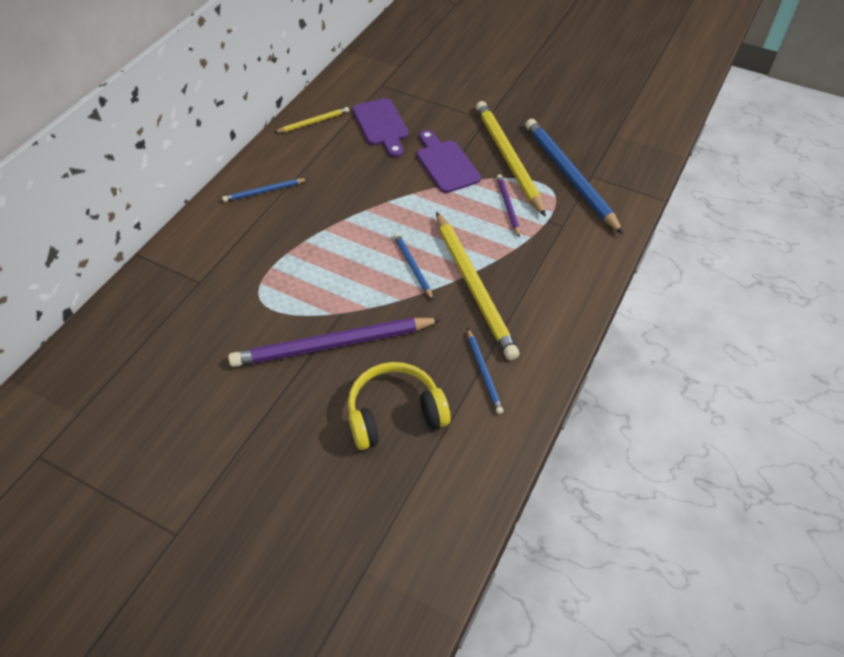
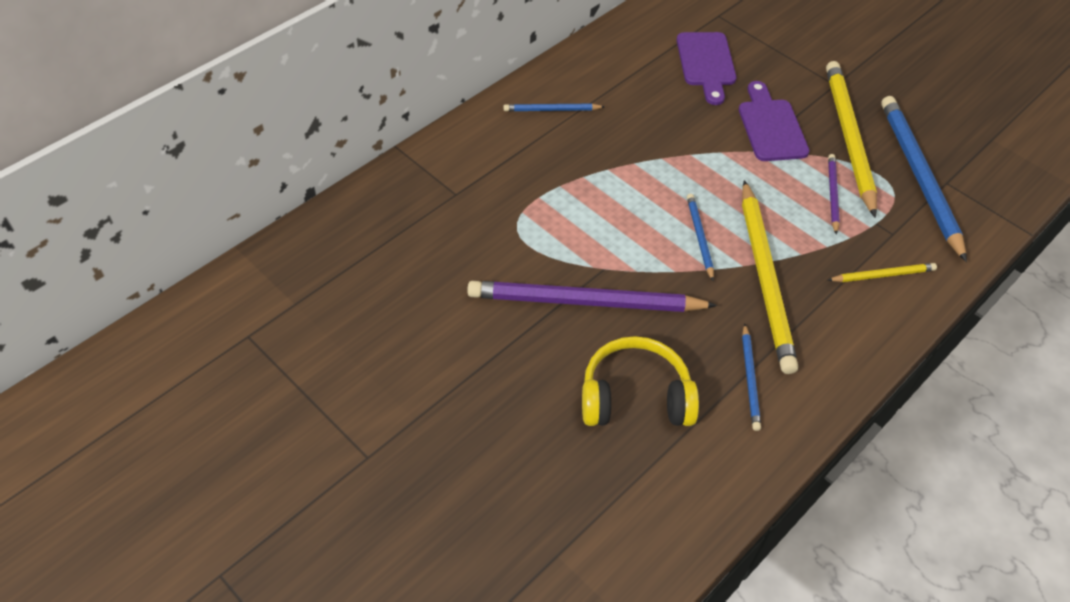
camera: 15 degrees right, 0 degrees up
yellow pencil [274,107,349,133] -> yellow pencil moved to [828,263,937,282]

